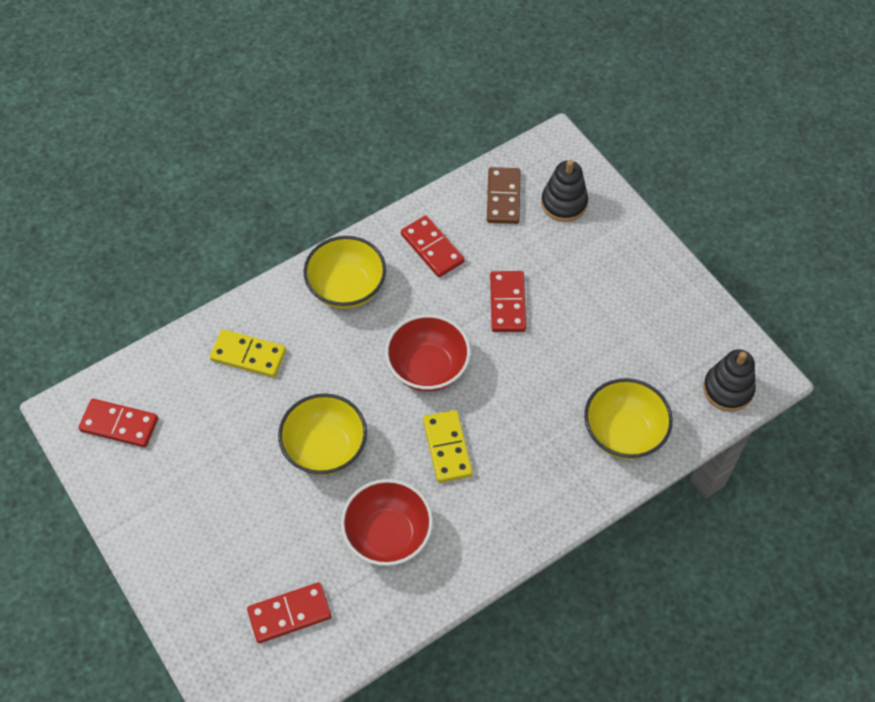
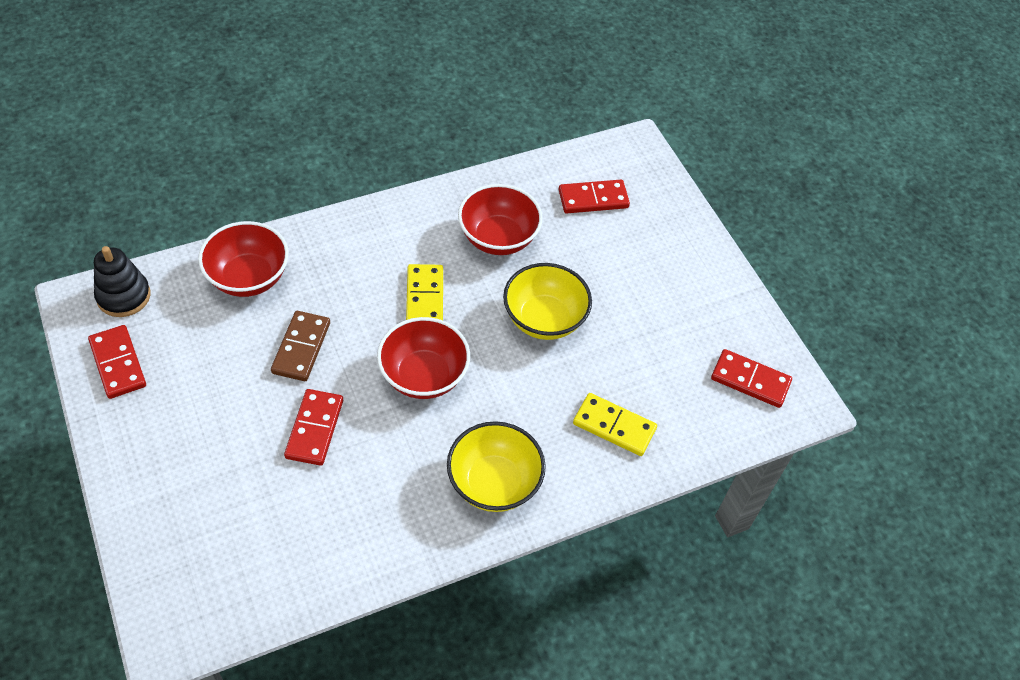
camera: 175 degrees left, 5 degrees down
red domino [401,215,465,277] -> red domino moved to [88,325,146,399]
brown domino [487,167,520,224] -> brown domino moved to [271,311,330,381]
black stacking toy [541,160,588,222] -> none
yellow bowl [584,378,673,459] -> red bowl [198,221,289,297]

